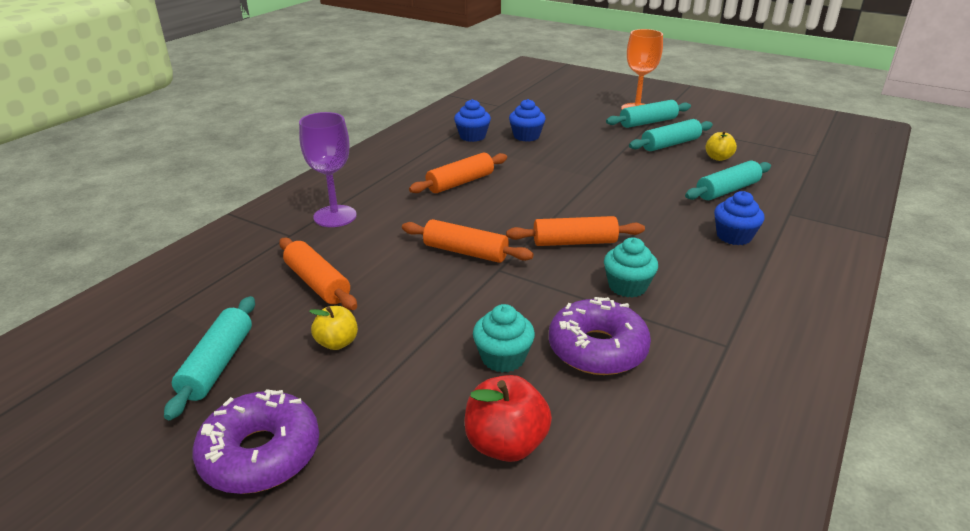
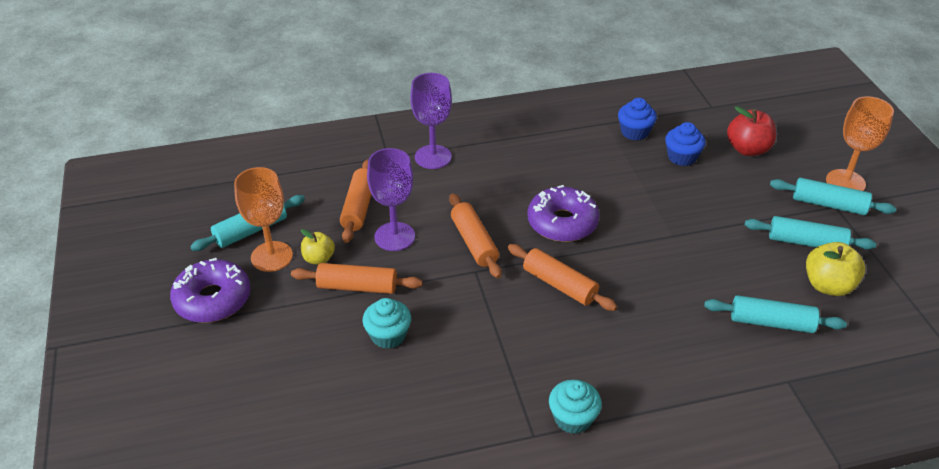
camera: 45 degrees right, 10 degrees up
orange rolling pin [409,153,507,193] -> orange rolling pin moved to [291,263,422,294]
red apple [465,375,552,462] -> red apple moved to [727,106,776,156]
purple donut [549,297,651,375] -> purple donut moved to [527,185,599,242]
turquoise cupcake [604,237,658,298] -> turquoise cupcake moved to [549,380,602,434]
yellow apple [705,130,737,161] -> yellow apple [806,242,865,296], size x1.59
blue cupcake [714,191,765,245] -> none
none -> orange goblet [234,167,293,272]
none -> purple goblet [367,148,415,251]

